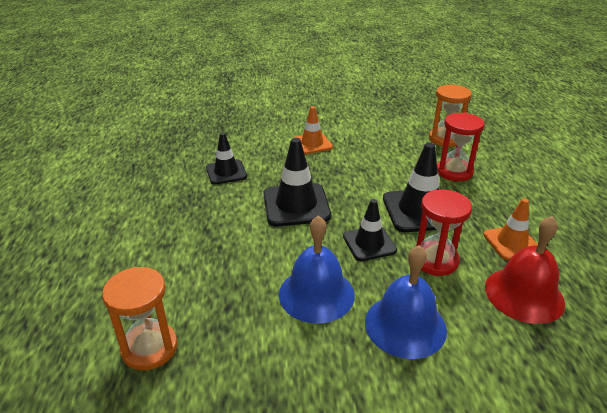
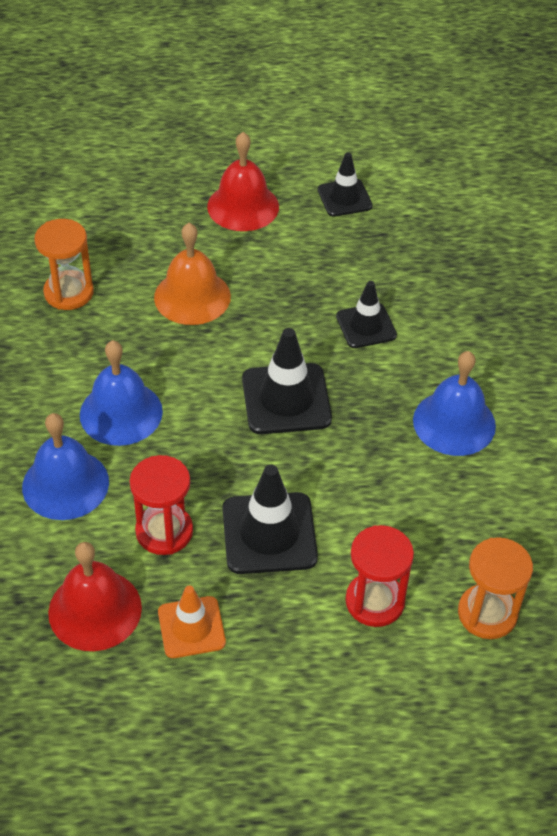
camera: 90 degrees right, 15 degrees up
orange traffic cone [294,106,333,154] -> blue bell [413,351,496,456]
black traffic cone [343,199,397,261] -> black traffic cone moved to [318,153,373,217]
none -> orange bell [154,223,231,325]
none -> red bell [207,132,279,231]

